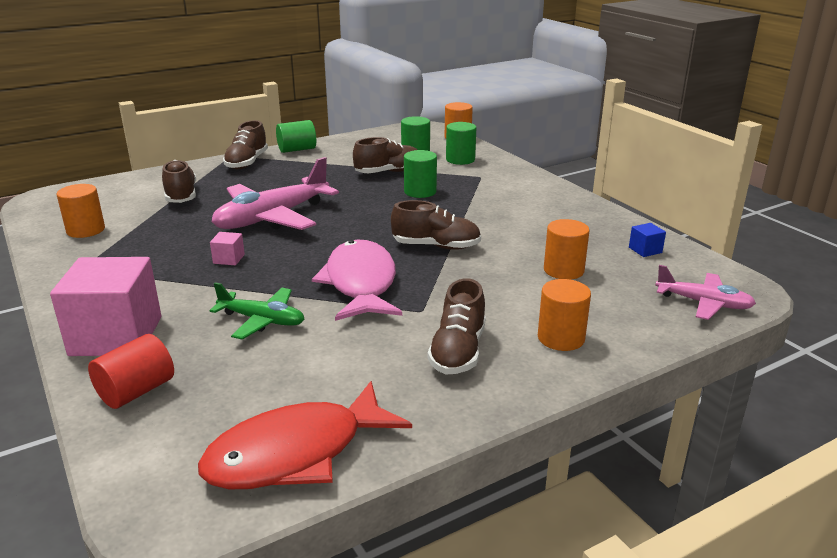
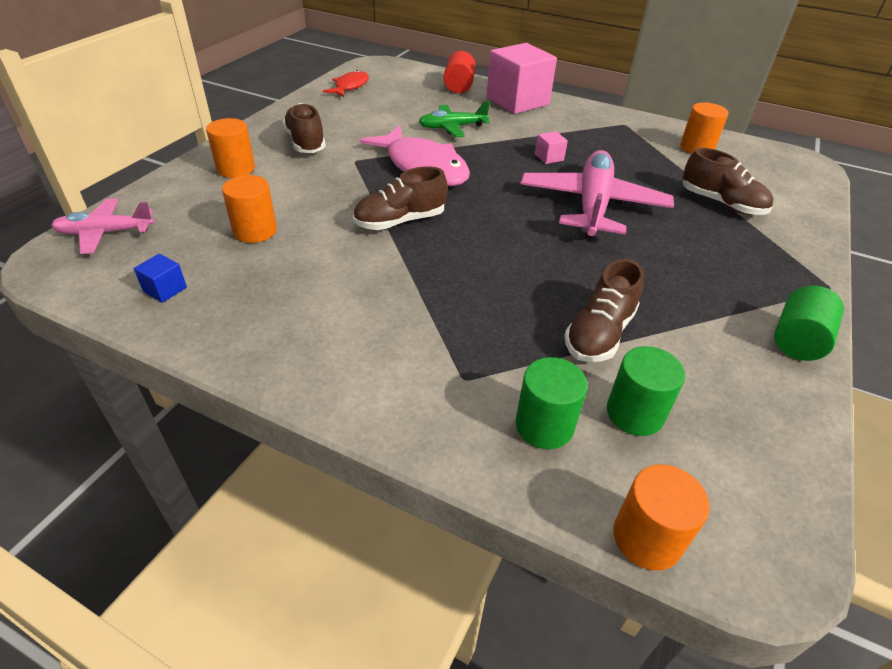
camera: 145 degrees right, 15 degrees up
red fish [198,381,412,489] -> red fish [323,70,369,97], size x0.55
brown shoe [223,120,268,169] -> none
green cylinder [404,150,437,198] -> none

